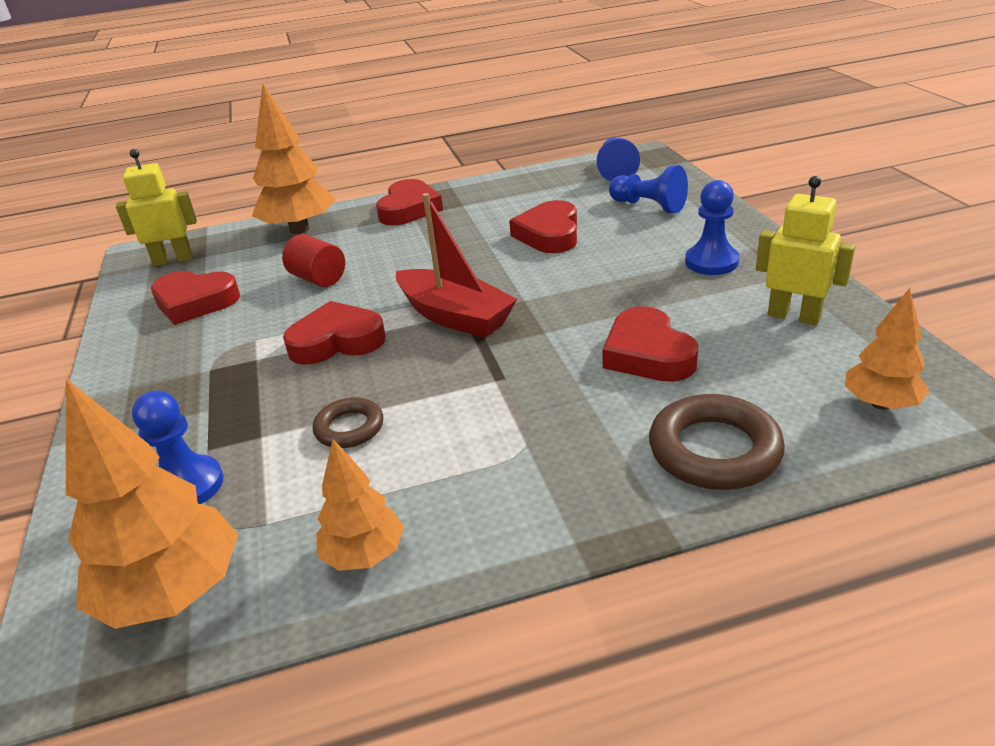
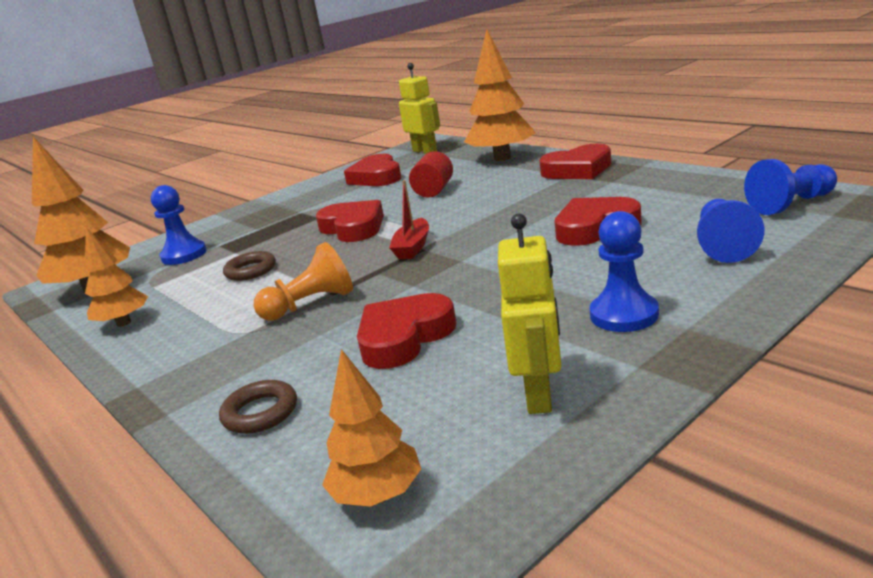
camera: 65 degrees right, 10 degrees down
red boat [396,193,517,338] -> red boat [389,180,429,259], size x0.58
brown ring [649,394,785,490] -> brown ring [219,380,297,434], size x0.60
none -> orange pawn [254,242,353,321]

